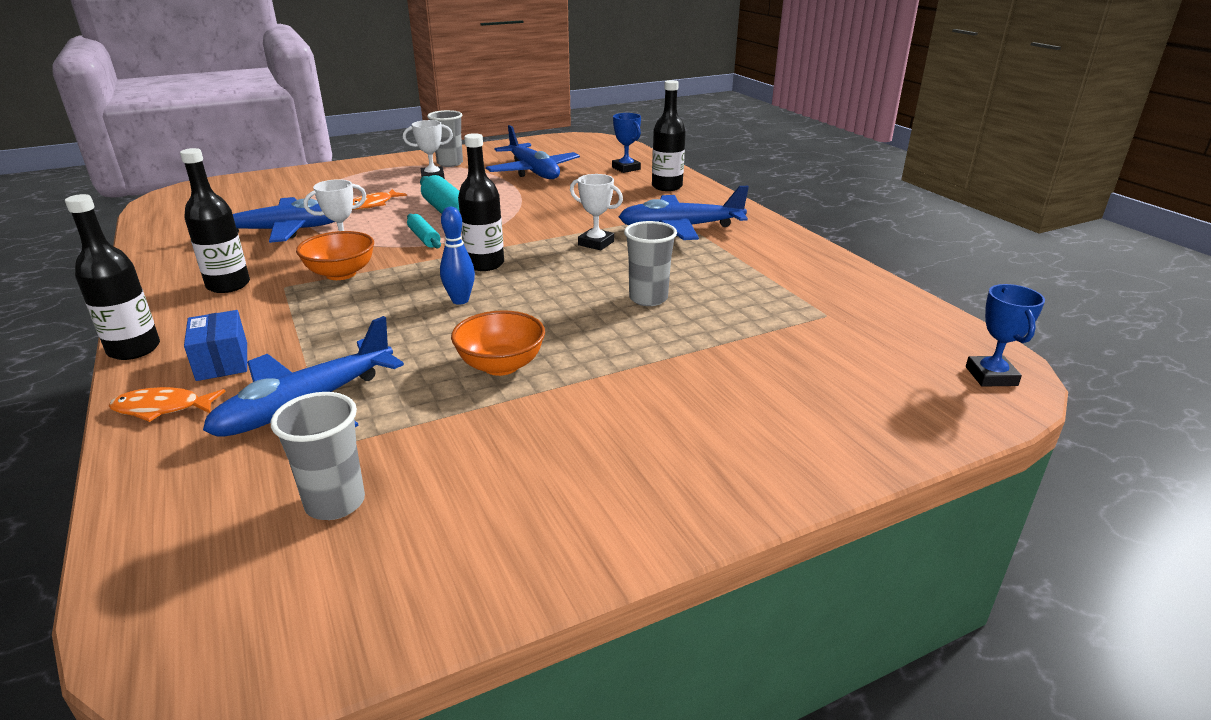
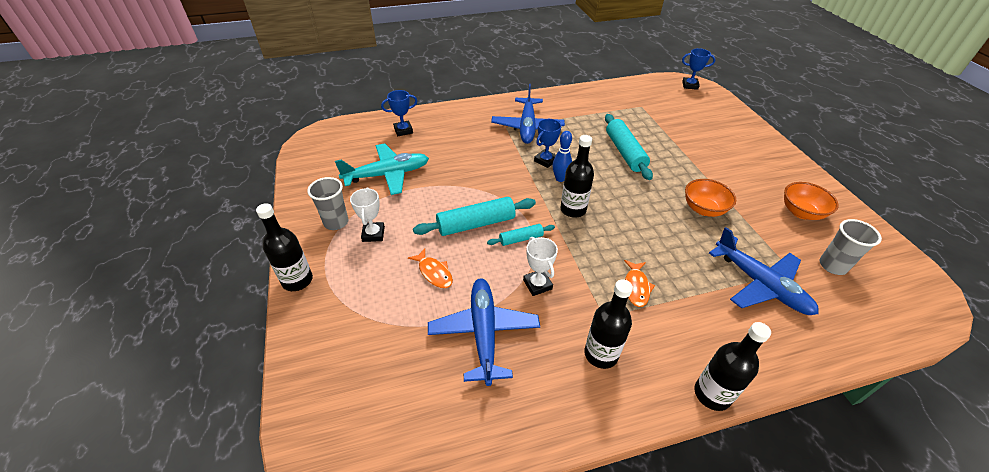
camera: 80 degrees left, 15 degrees up
orange fish [109,387,226,422] -> orange fish moved to [624,260,655,307]
blue box [184,310,247,381] -> none
orange bowl [296,231,374,280] -> orange bowl moved to [784,182,839,220]
blue bowling pin [440,207,475,305] -> blue bowling pin moved to [552,131,572,182]
blue plane [486,125,580,179] -> turquoise plane [335,143,429,195]
white trophy [570,174,623,250] -> blue trophy [534,119,562,168]
grey cup [624,221,677,306] -> turquoise rolling pin [605,114,653,180]
black bottle [652,80,686,191] -> black bottle moved to [256,203,313,291]

